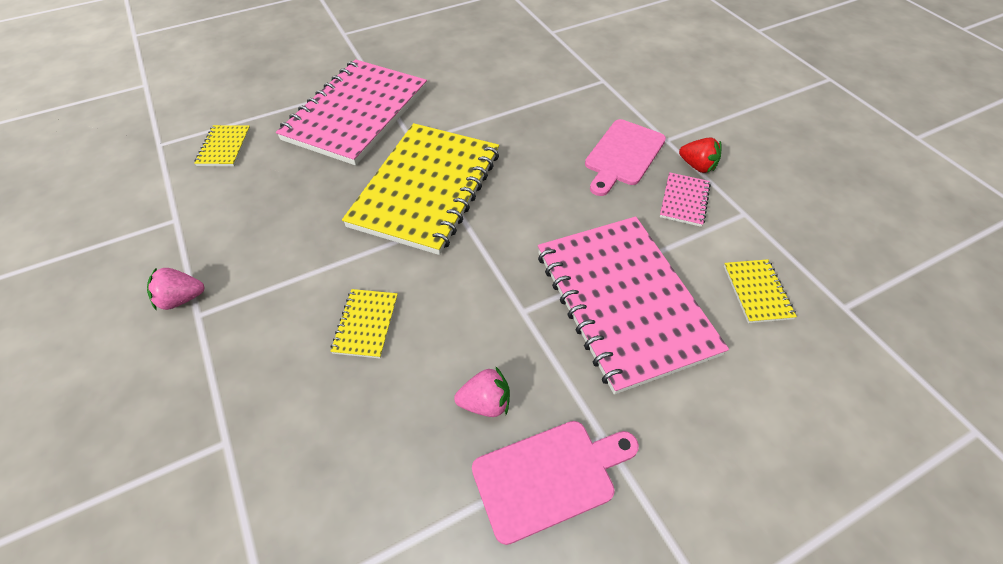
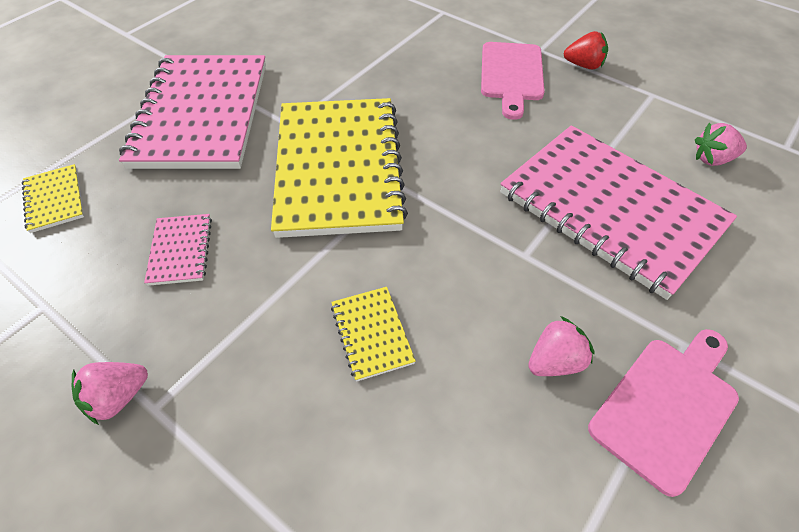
camera: 25 degrees left, 0 degrees up
pink notebook [660,172,711,227] -> pink notebook moved to [144,214,212,286]
yellow notebook [724,259,797,323] -> pink strawberry [695,123,747,166]

